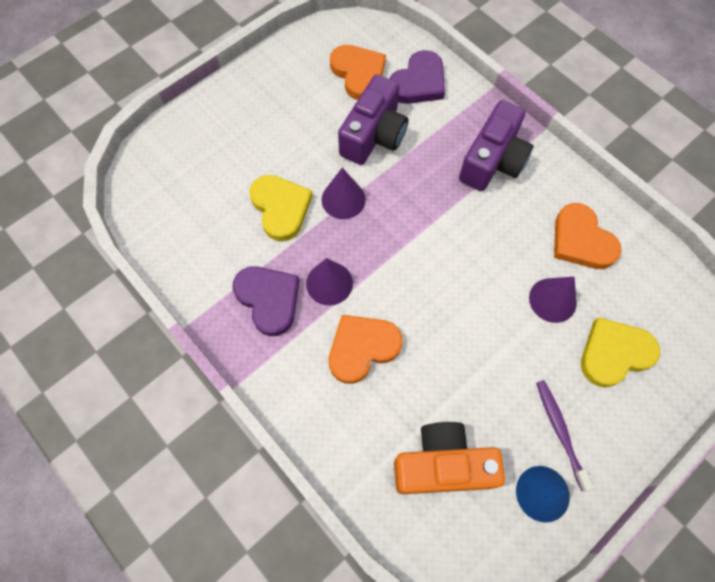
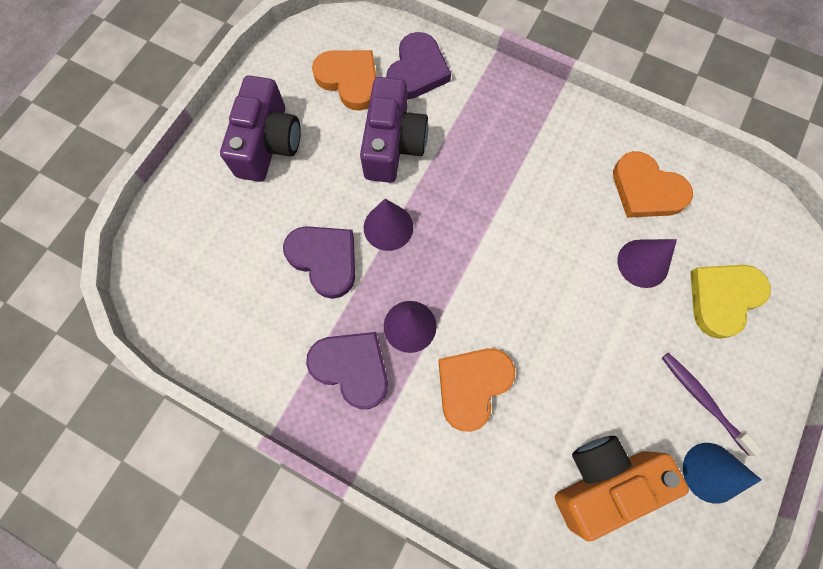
camera: 20 degrees left, 5 degrees up
yellow heart [249,175,313,241] -> purple heart [283,226,355,299]
purple camera [459,100,533,191] -> purple camera moved to [220,75,301,182]

